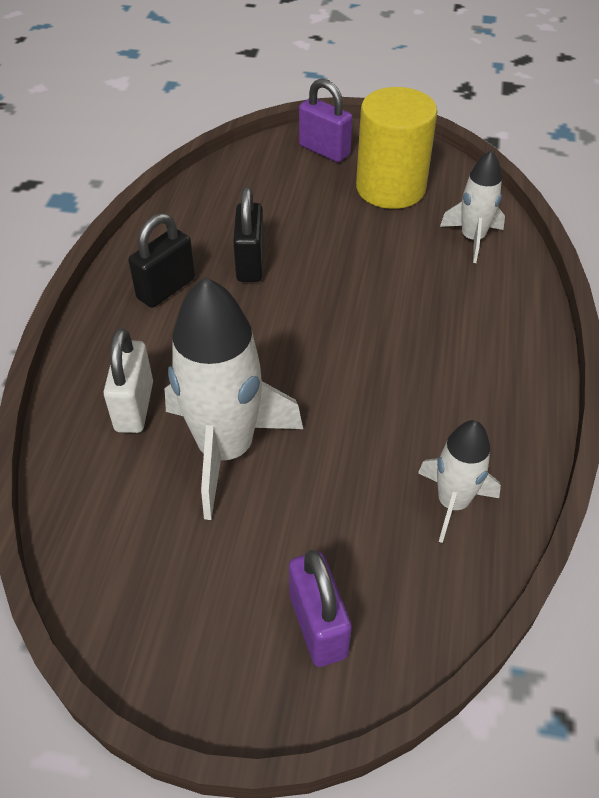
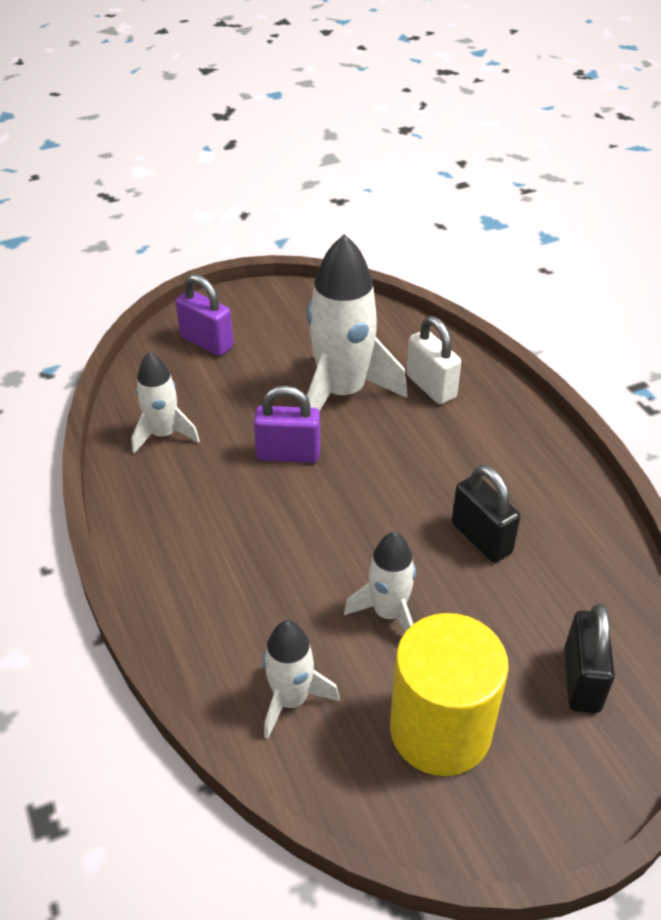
camera: 145 degrees right, 5 degrees down
black padlock [128,213,195,308] -> black padlock moved to [564,604,615,713]
purple padlock [299,78,353,162] -> purple padlock moved to [254,386,320,463]
none -> white rocket [344,532,416,632]

